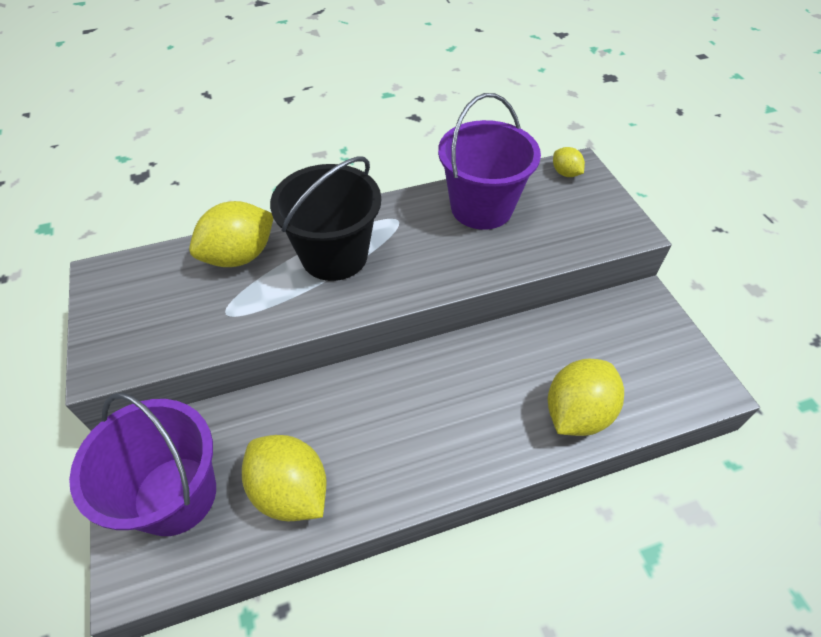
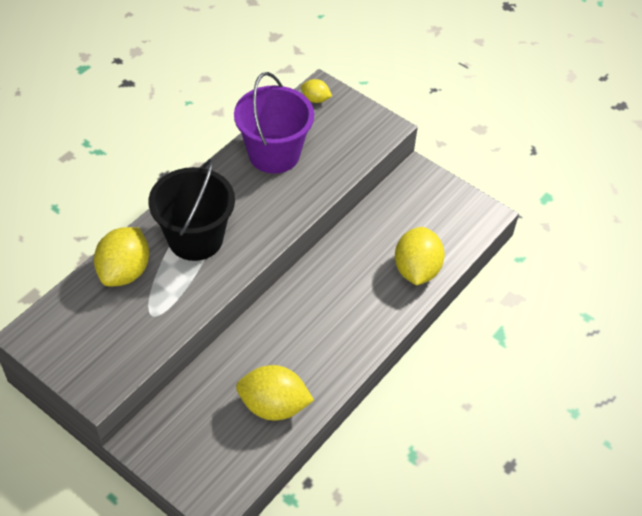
camera: 35 degrees left, 0 degrees up
purple bucket [69,393,216,536] -> none

